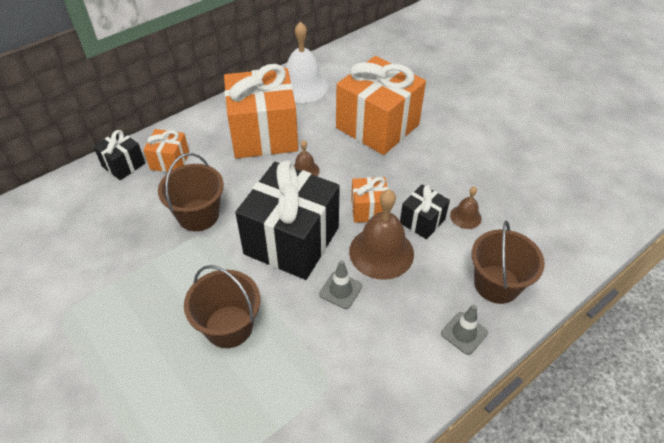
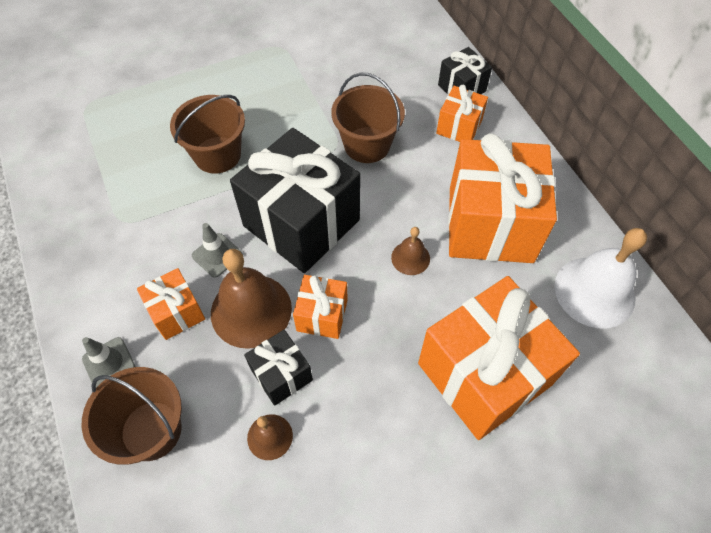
camera: 105 degrees right, 10 degrees up
none -> orange gift [137,268,205,340]

